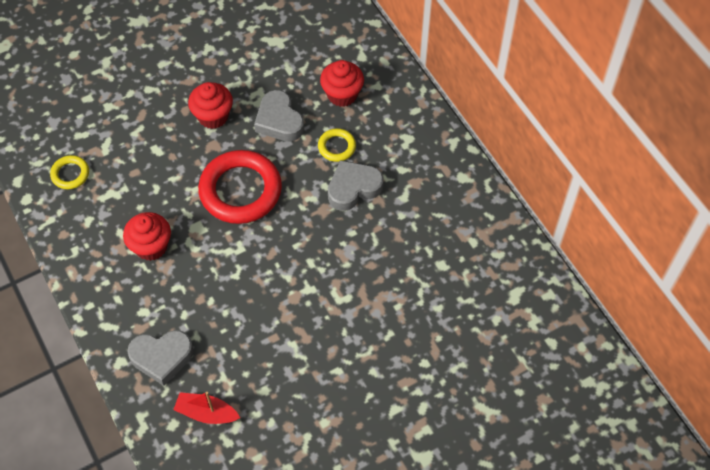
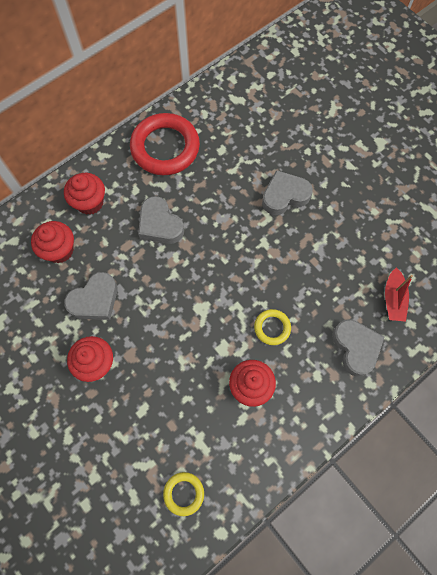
camera: 100 degrees left, 10 degrees up
red ring [198,150,282,224] -> red ring moved to [130,113,200,175]
yellow ring [318,128,356,162] -> yellow ring moved to [254,309,291,345]
none -> red cupcake [64,173,105,215]
none -> grey heart [262,170,313,215]

